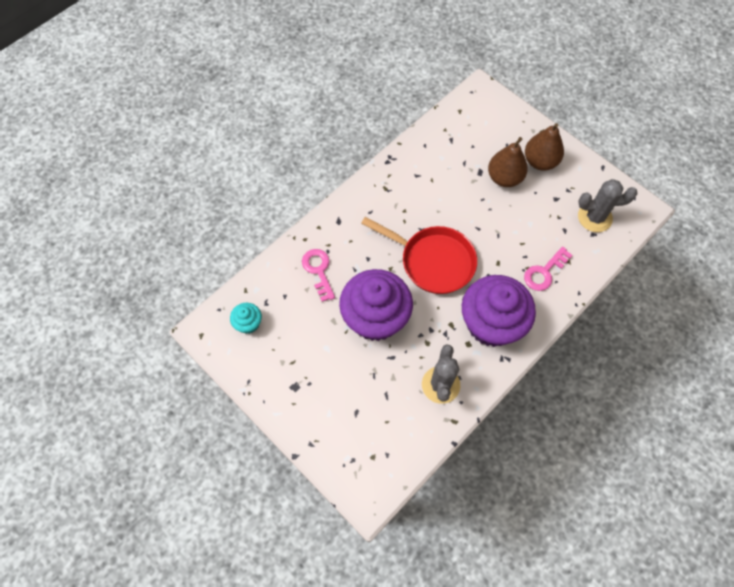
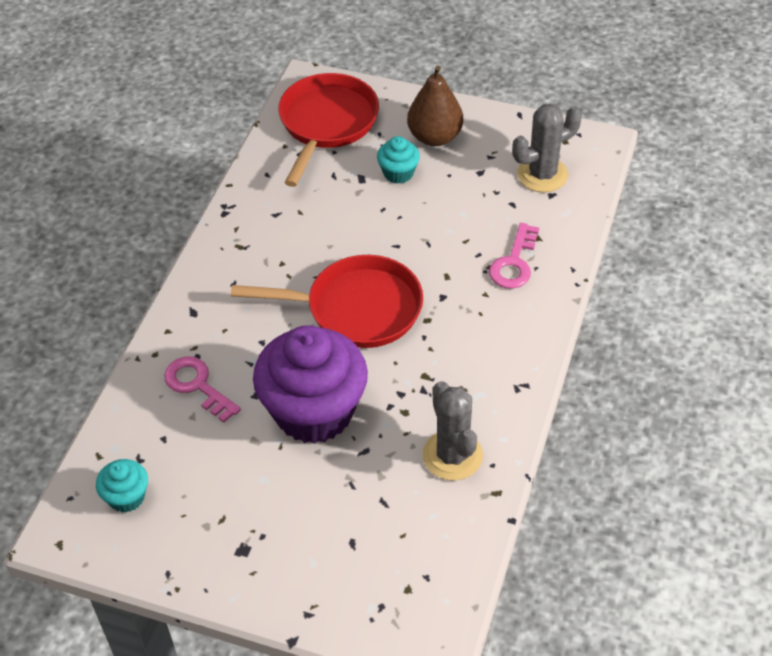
camera: 25 degrees left, 15 degrees down
purple cupcake [462,275,536,347] -> none
brown pear [488,137,528,187] -> turquoise cupcake [377,136,420,184]
none -> red pan [278,73,379,187]

